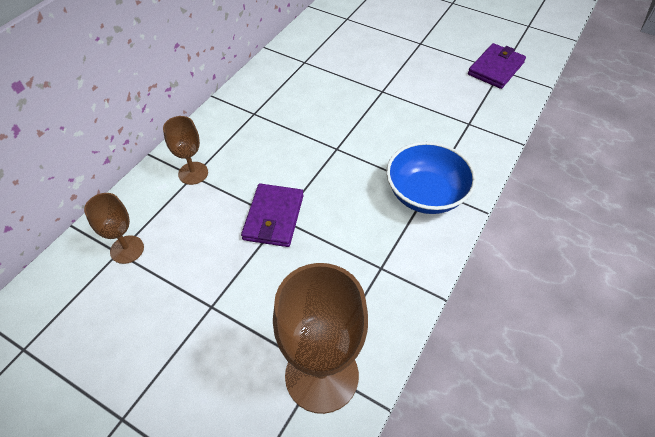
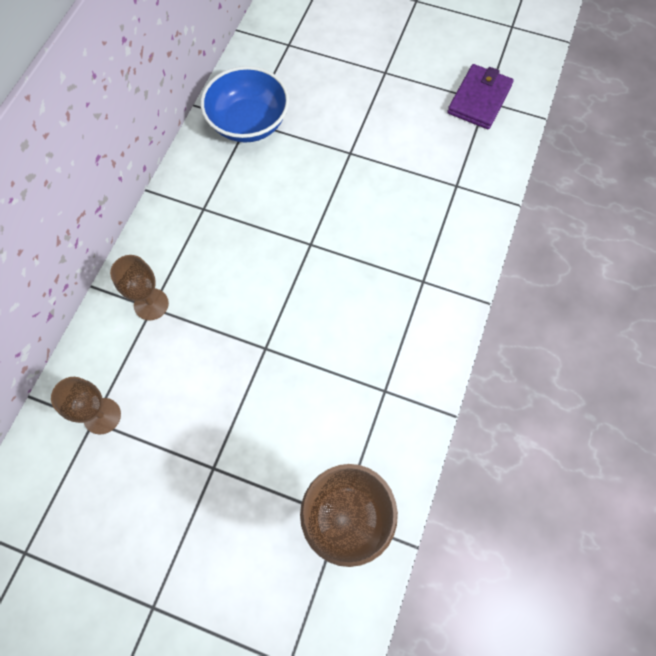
camera: 10 degrees left, 15 degrees up
purple wallet [241,183,304,247] -> none
blue bowl [386,142,476,214] -> blue bowl moved to [200,66,289,143]

